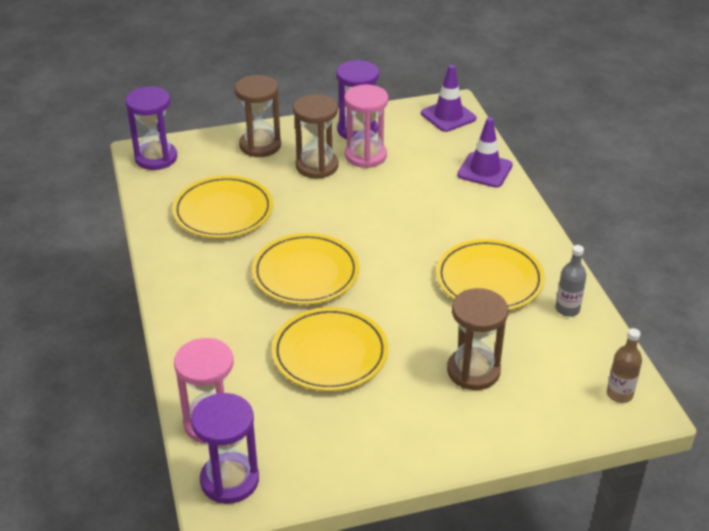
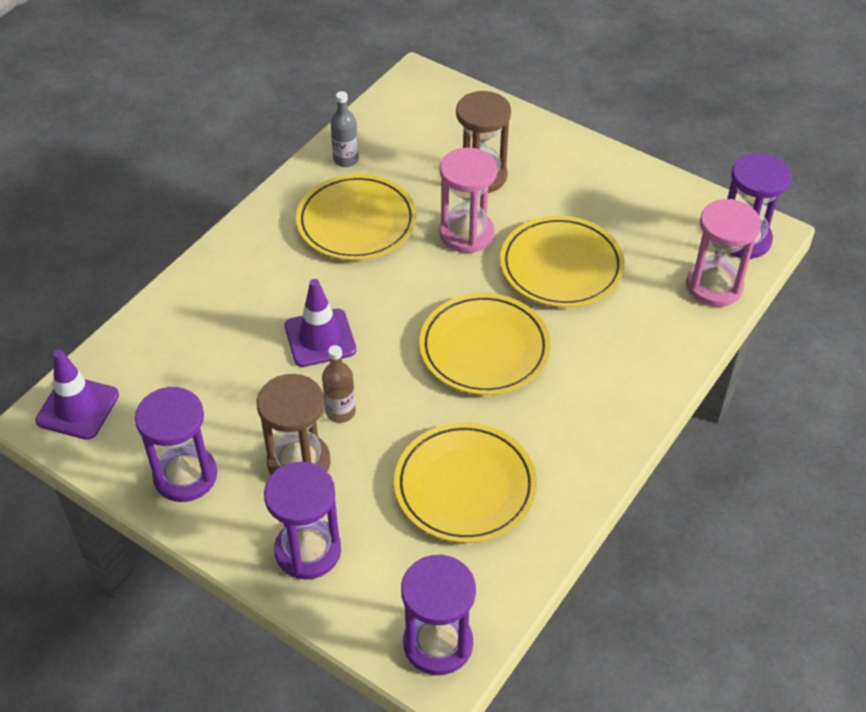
camera: 130 degrees left, 10 degrees up
brown hourglass [235,75,281,157] -> purple hourglass [264,462,341,579]
pink hourglass [344,84,388,168] -> pink hourglass moved to [439,147,497,253]
purple traffic cone [457,117,513,188] -> purple traffic cone moved to [285,279,356,367]
brown bottle [607,328,642,403] -> brown bottle moved to [322,345,356,423]

